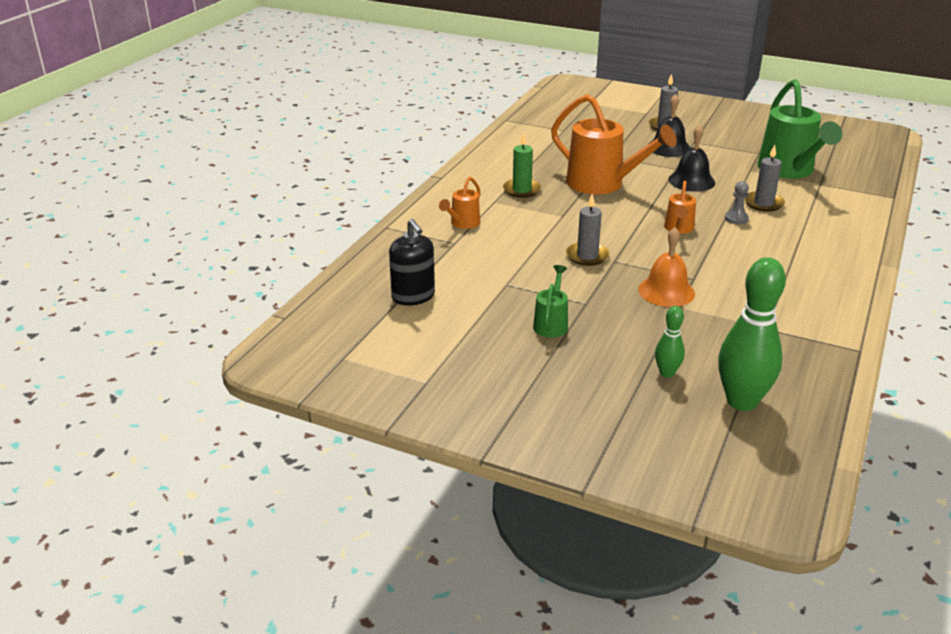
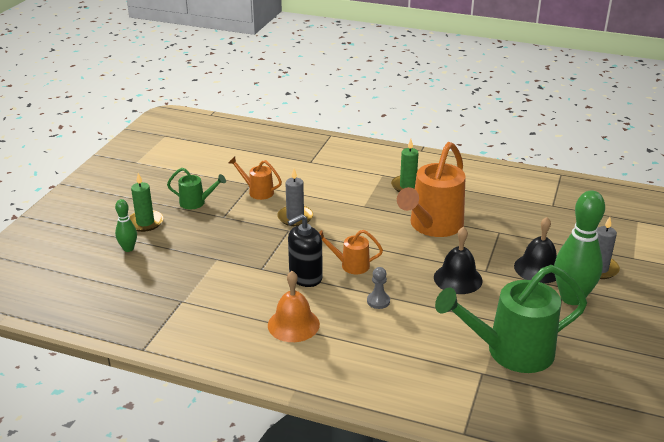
camera: 85 degrees right, 0 degrees up
black soap dispenser [389,219,435,305] -> black soap dispenser moved to [288,214,323,287]
orange watering can [439,177,481,229] -> orange watering can moved to [228,157,282,200]
orange bell [638,227,695,307] -> orange bell moved to [268,271,320,342]
green bowling pin [718,257,786,411] -> green bowling pin moved to [554,190,605,305]
grey candle [744,145,785,212] -> none
none -> green candle [129,173,163,232]

